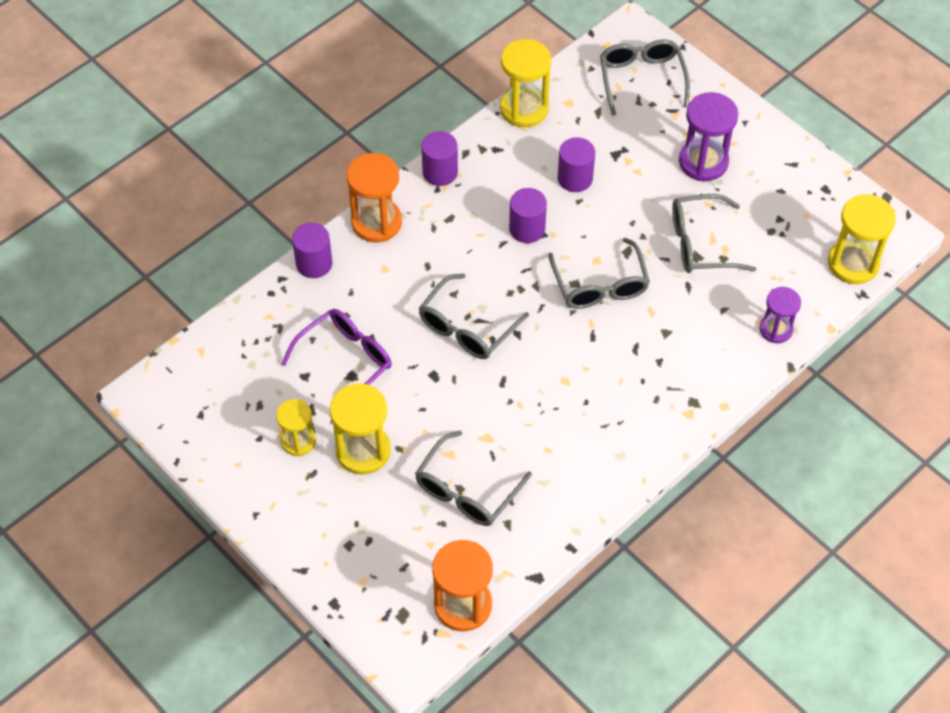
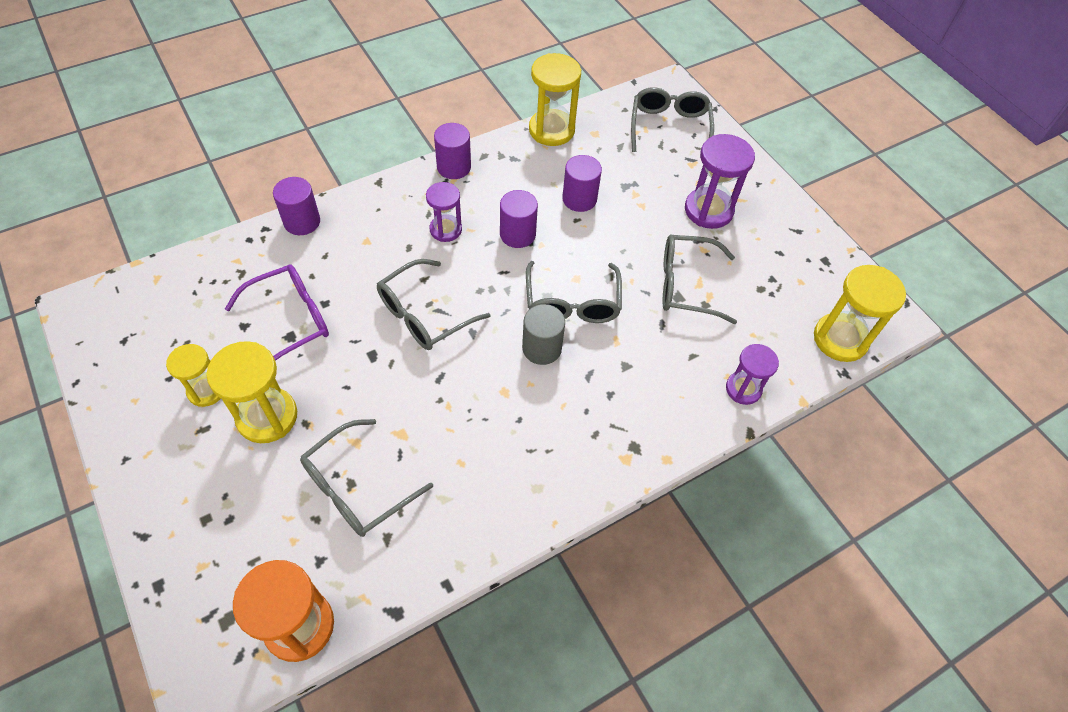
camera: 10 degrees right, 0 degrees up
orange hourglass [347,153,402,243] -> none
none -> purple hourglass [426,182,462,242]
none -> grey cylinder [522,304,565,365]

